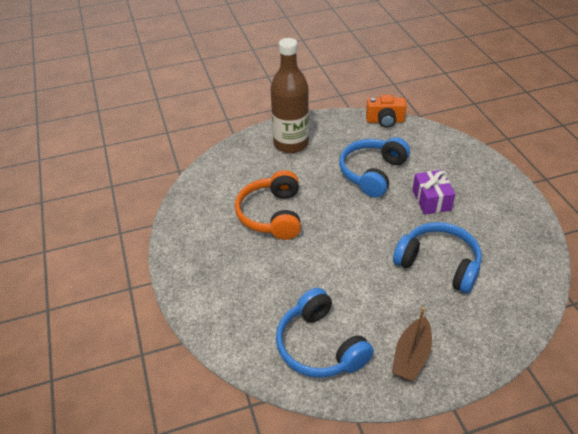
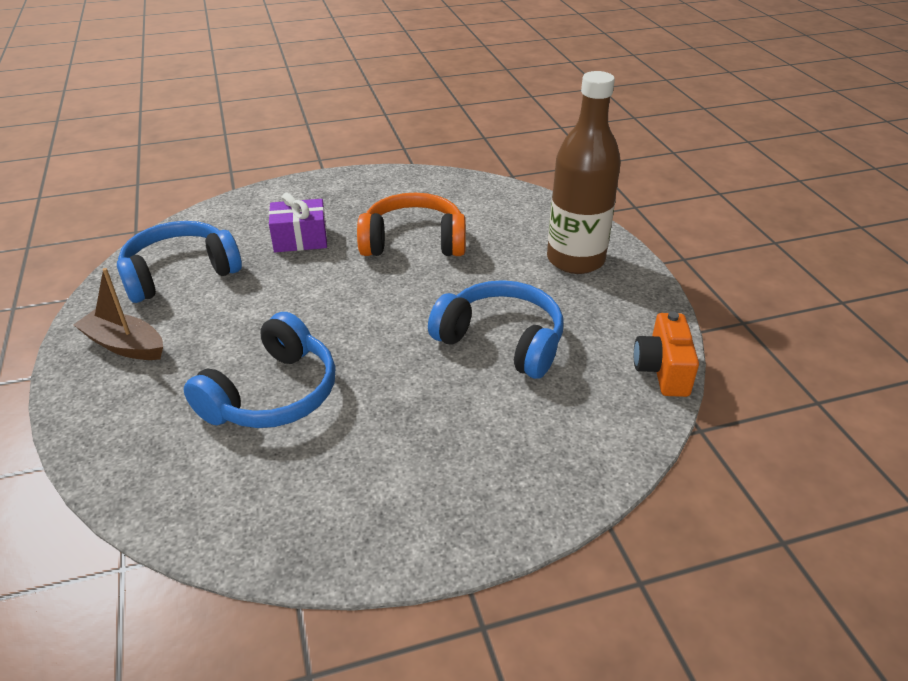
camera: 90 degrees right, 5 degrees down
purple gift [412,170,455,215] -> purple gift moved to [269,193,327,252]

